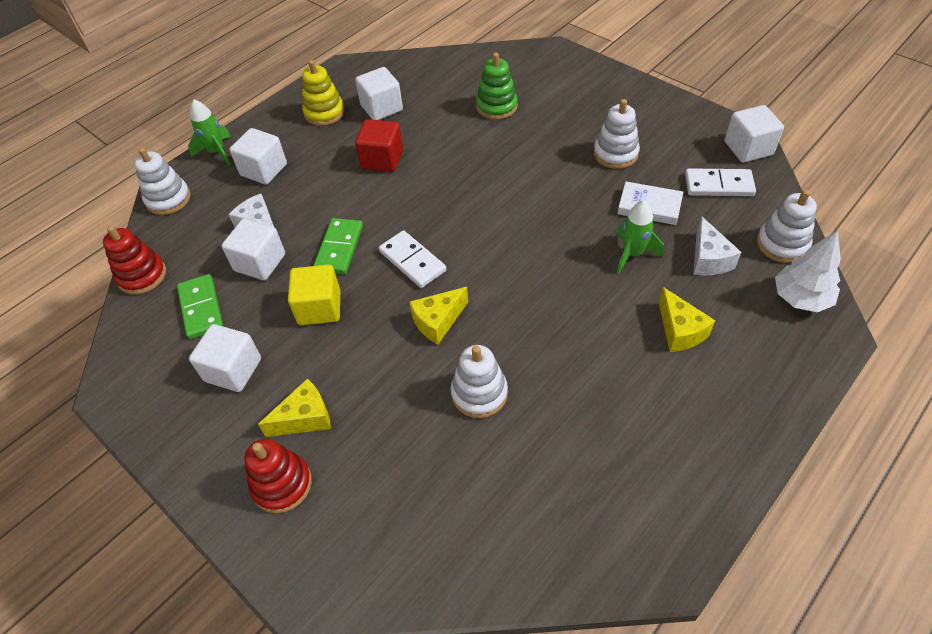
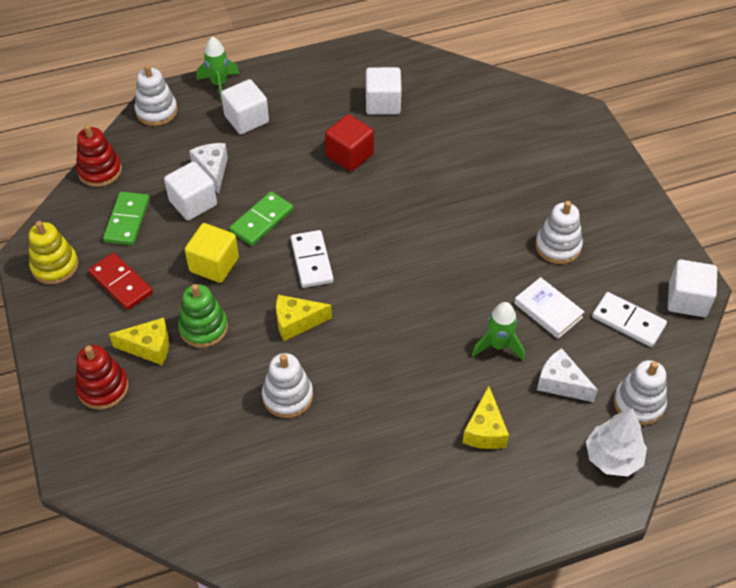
camera: 25 degrees right, 0 degrees up
white cube [189,324,261,392] -> red domino [88,253,153,310]
yellow stacking toy [302,60,345,126] -> yellow stacking toy moved to [29,221,78,284]
green stacking toy [476,52,518,120] -> green stacking toy moved to [178,284,228,348]
white cheese [693,216,742,275] -> white cheese turned 105 degrees clockwise [537,348,598,402]

